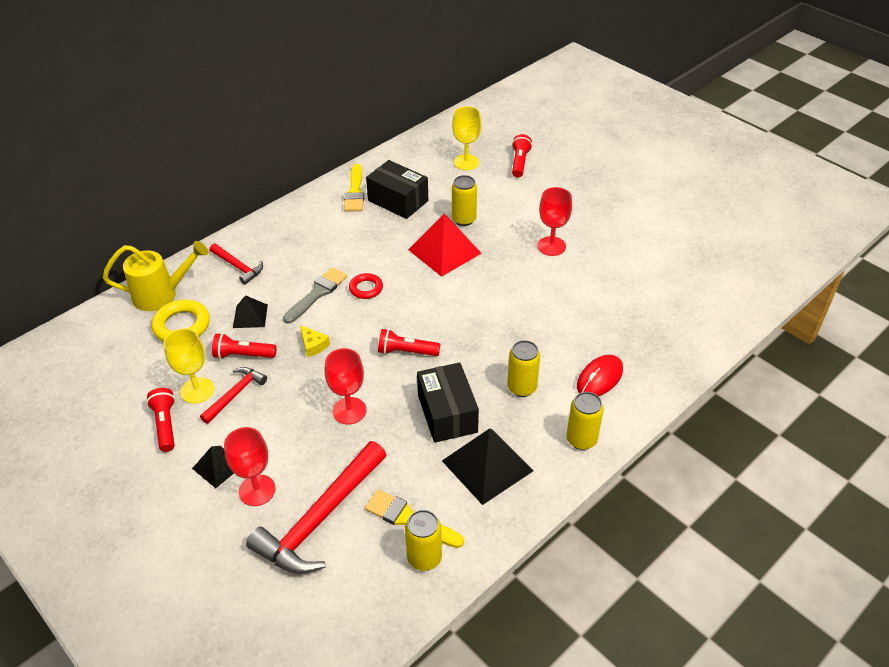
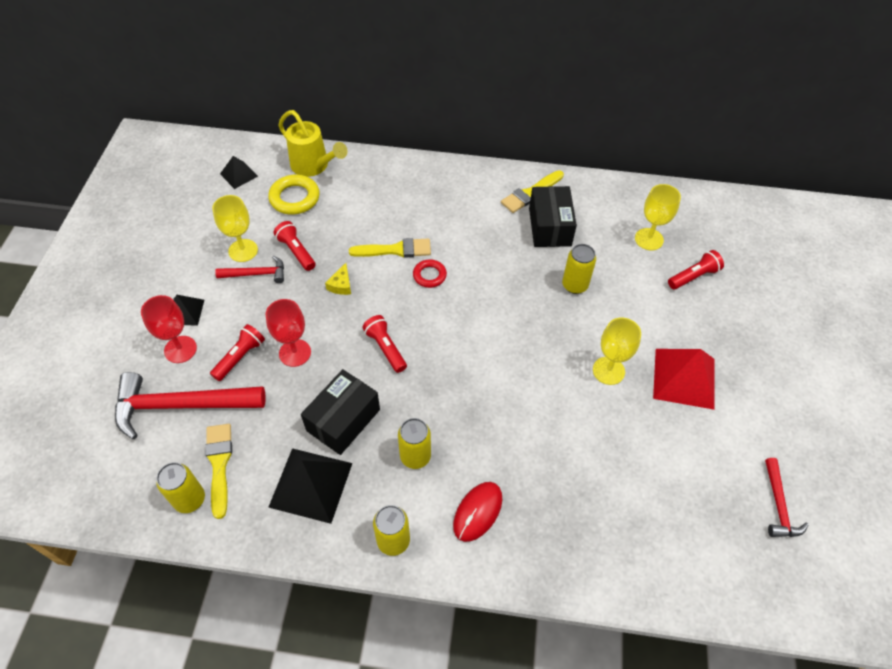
camera: 50 degrees right, 10 degrees up
red flashlight [146,388,175,452] -> red flashlight moved to [210,324,265,381]
red hammer [210,243,263,285] -> red hammer moved to [765,458,809,537]
black pyramid [233,295,268,328] -> black pyramid moved to [220,156,258,189]
grey brush [283,267,347,324] -> yellow brush [349,238,431,258]
red pyramid [408,213,482,277] -> red pyramid moved to [653,349,715,410]
red goblet [537,187,572,256] -> yellow goblet [593,318,641,385]
red mouse [577,355,623,396] -> red mouse turned 60 degrees counterclockwise [453,482,502,542]

